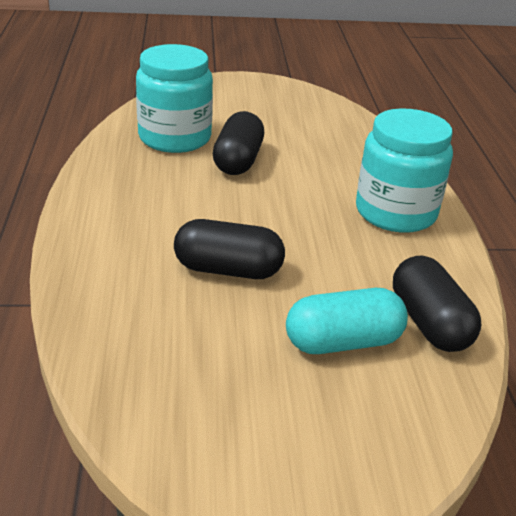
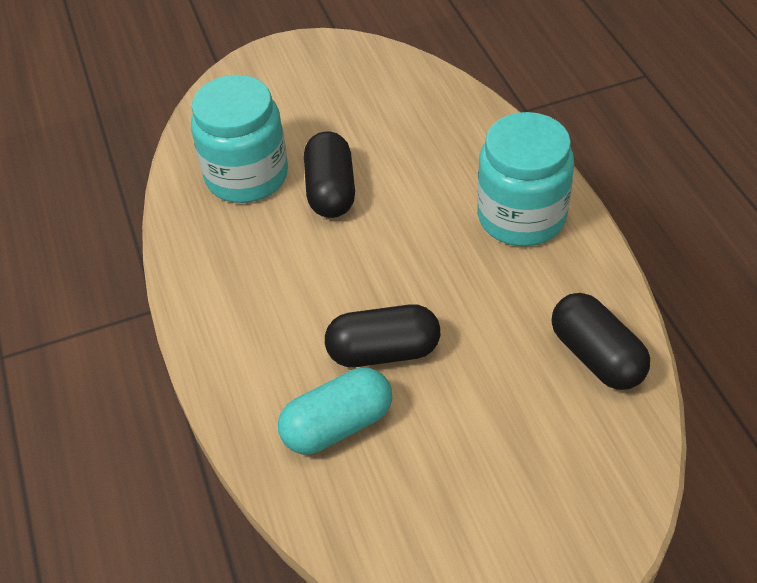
camera: 10 degrees left, 15 degrees up
turquoise capsule [286,288,408,354] -> turquoise capsule moved to [278,367,392,455]

